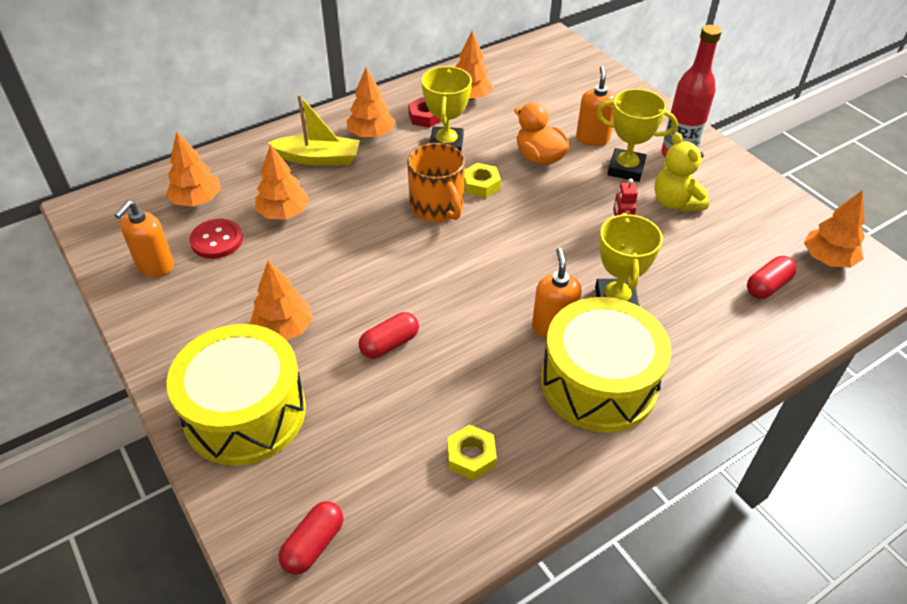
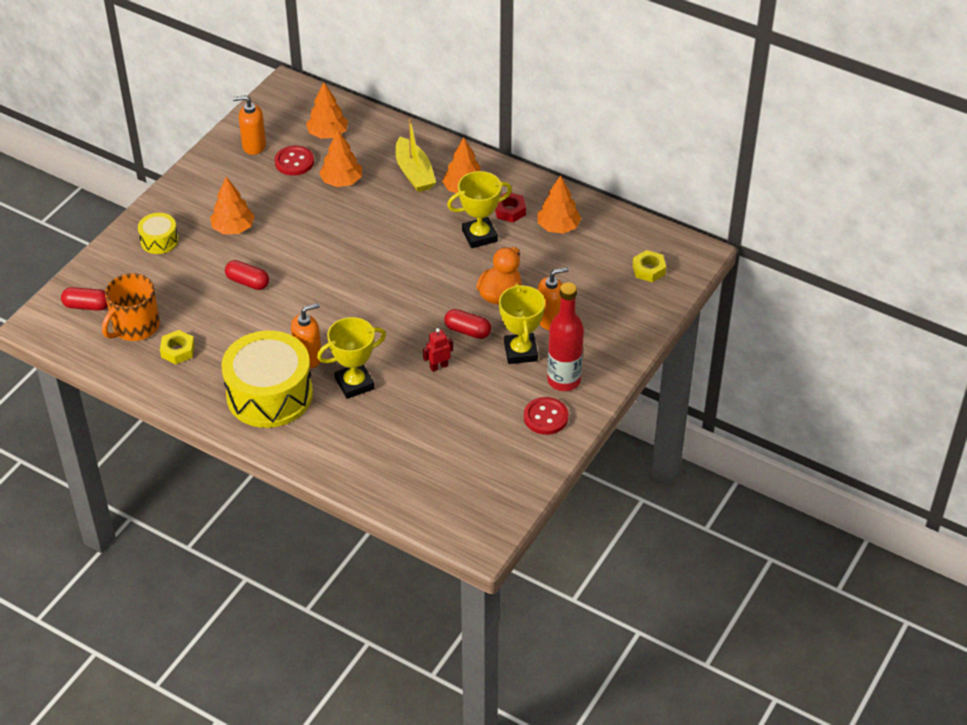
camera: 65 degrees right, 0 degrees up
yellow drum [167,324,306,466] -> yellow drum [138,213,178,254], size x0.47
orange mug [407,143,465,222] -> orange mug moved to [102,273,160,341]
yellow nut [464,163,501,198] -> yellow nut moved to [633,250,666,282]
yellow teddy bear [654,132,709,212] -> none
red capsule [747,256,797,299] -> red capsule moved to [444,309,491,339]
orange tree [804,190,865,268] -> none
none -> red button [524,397,568,435]

